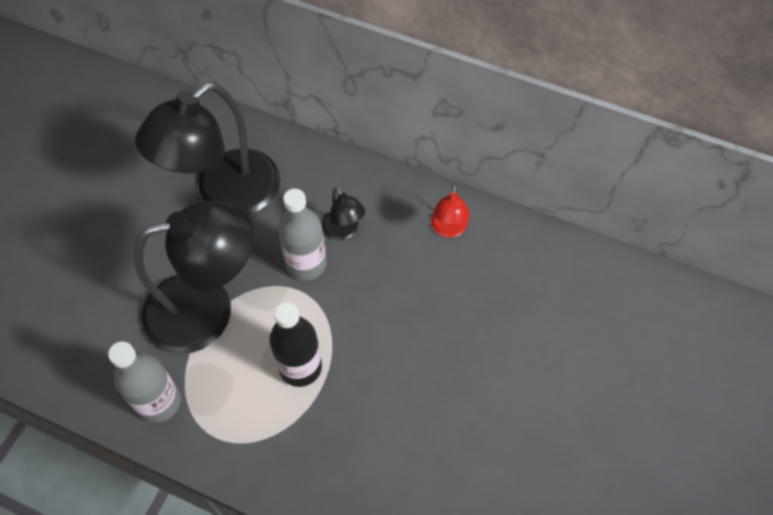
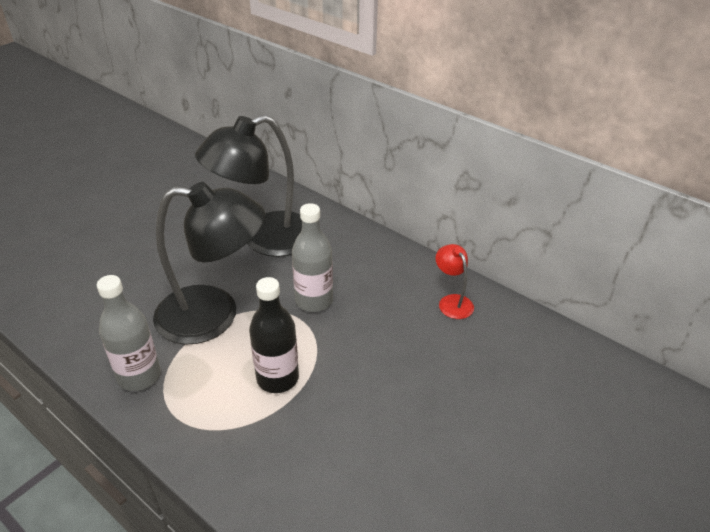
camera: 15 degrees right, 20 degrees down
black lamp [322,187,365,240] -> none
red lamp [431,184,470,238] -> red lamp turned 135 degrees clockwise [436,244,474,319]

